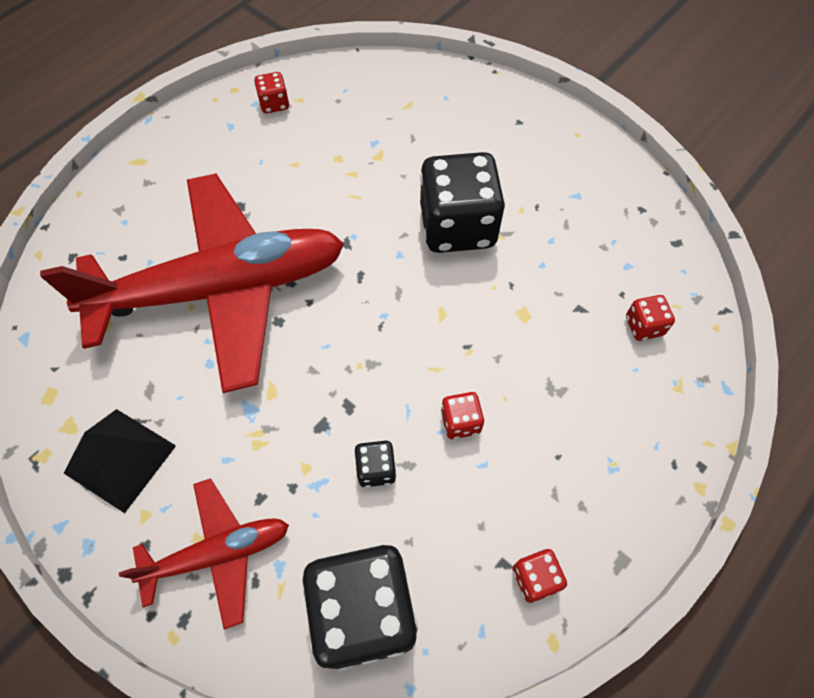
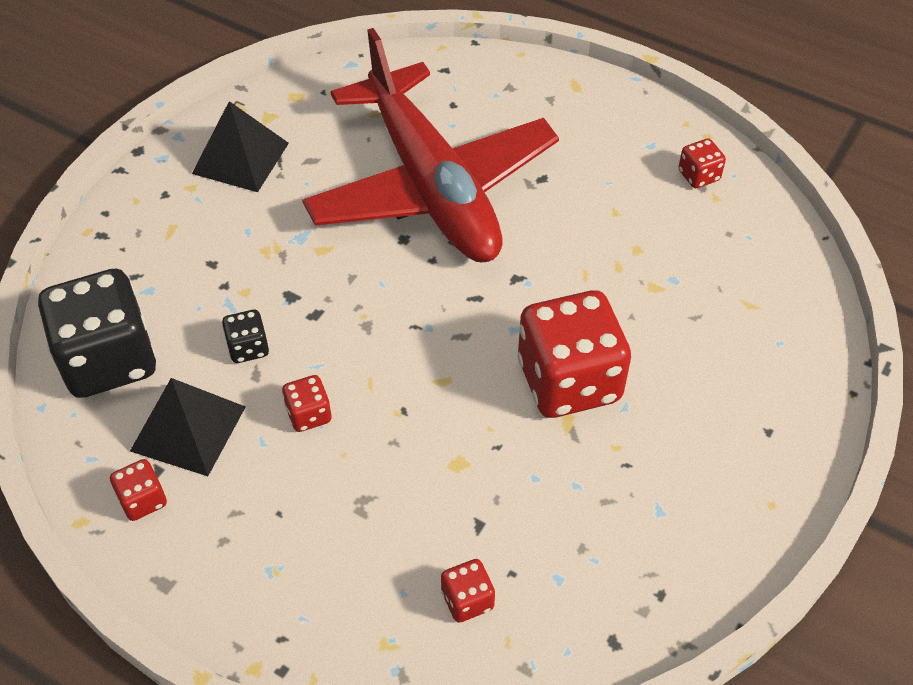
camera: 80 degrees right, 10 degrees down
red plane [119,478,289,630] -> none
black dice [420,152,505,253] -> red dice [518,290,631,418]
none -> black pyramid [130,378,246,476]

